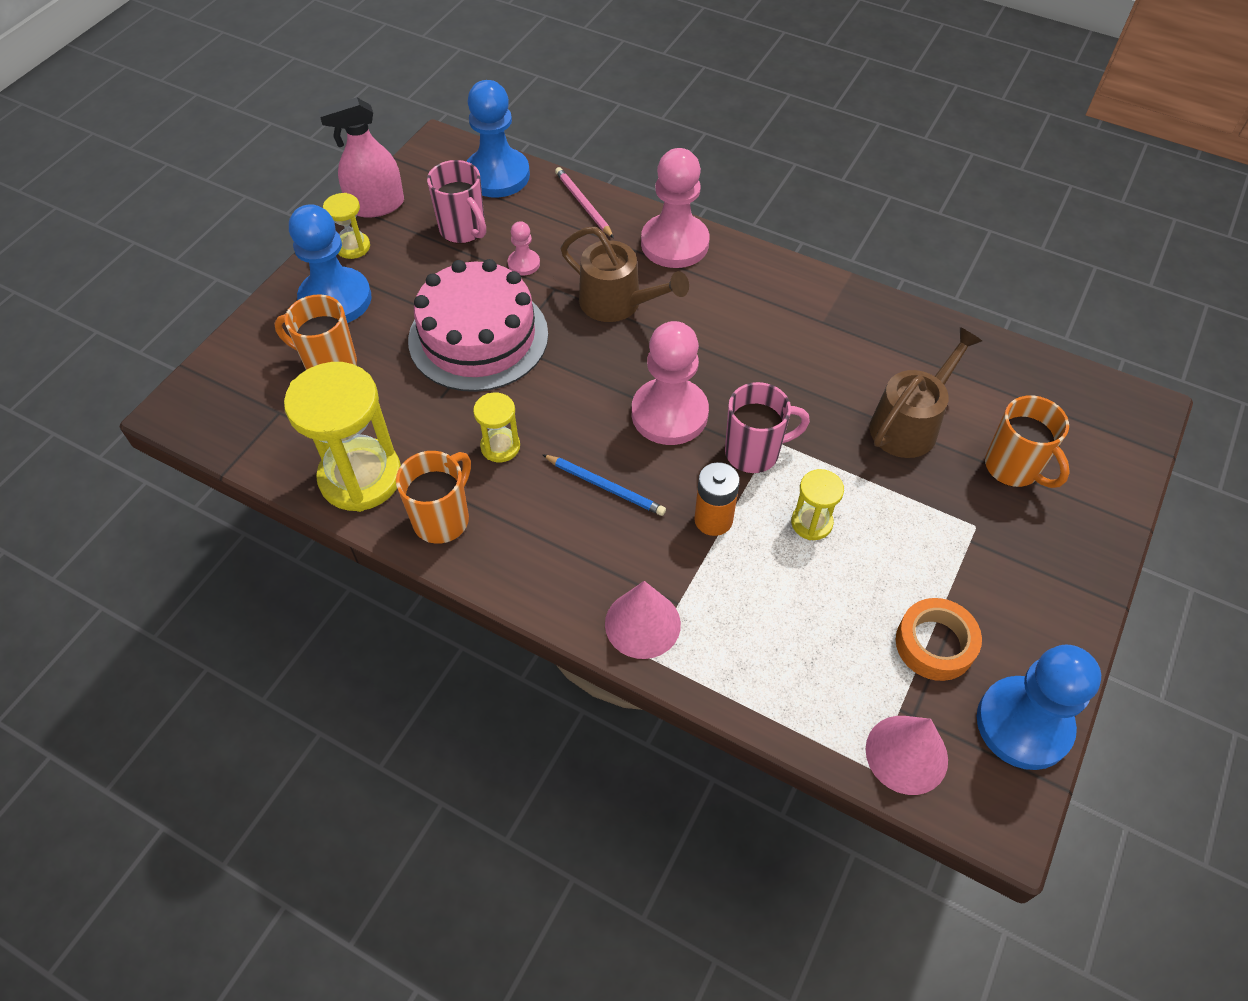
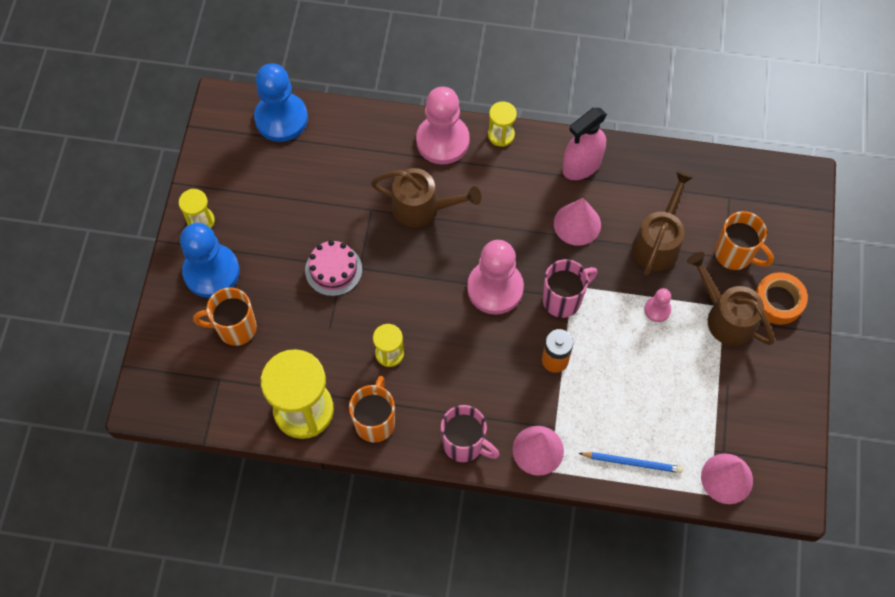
camera: 20 degrees left, 10 degrees up
pink spray bottle [318,97,404,218] -> pink spray bottle moved to [562,108,607,180]
pink cake [408,259,548,392] -> pink cake [305,240,362,296], size x0.53
pink mug [427,160,486,244] -> pink mug moved to [441,405,499,462]
pink pawn [508,221,540,275] -> pink pawn moved to [644,288,671,322]
blue pencil [542,454,666,516] -> blue pencil moved to [578,452,683,473]
pink pencil [555,167,614,238] -> none
yellow hourglass [791,469,844,540] -> yellow hourglass moved to [488,102,517,147]
orange tape [896,598,982,681] -> orange tape moved to [755,272,808,325]
blue pawn [977,644,1101,770] -> none
none -> pink cone [554,198,601,246]
none -> brown watering can [687,252,775,346]

